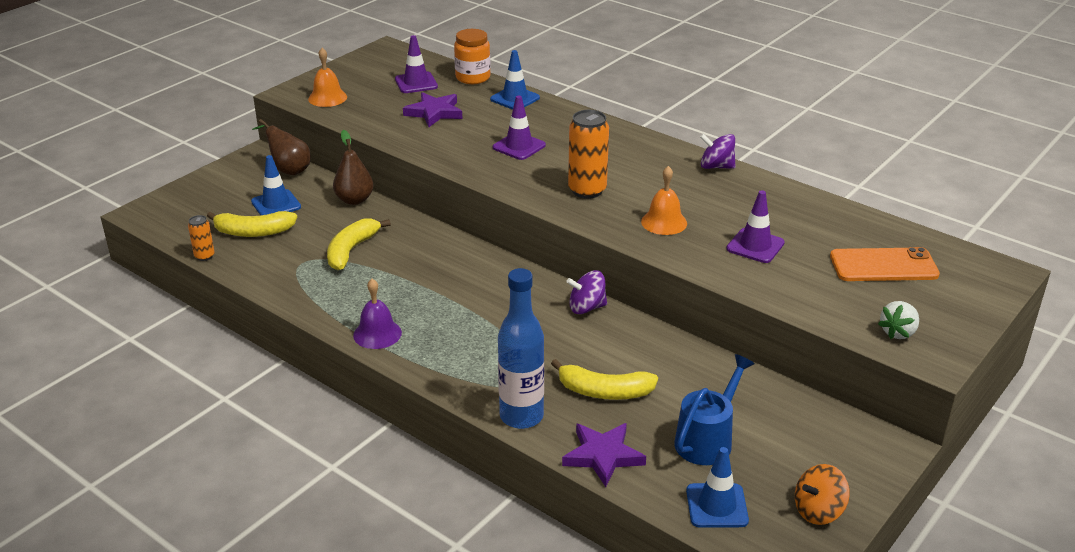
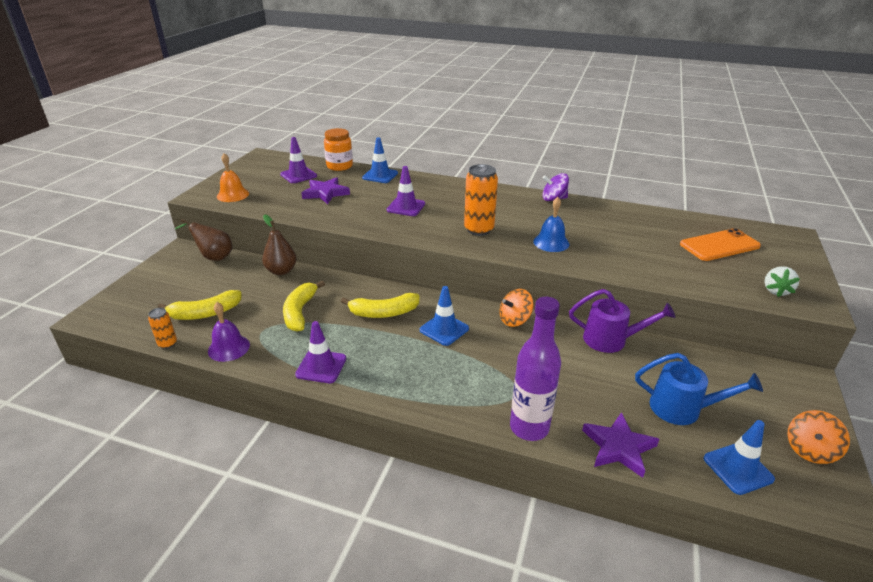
camera: 20 degrees left, 0 degrees up
blue traffic cone [251,155,301,215] -> blue traffic cone moved to [420,286,469,346]
purple bell [353,279,402,349] -> purple bell moved to [208,302,250,362]
blue bottle [498,268,544,429] -> purple bottle [510,297,561,441]
yellow banana [551,359,658,400] -> yellow banana moved to [341,293,420,318]
purple spinning top [566,270,607,314] -> orange spinning top [500,289,533,327]
orange bell [641,166,687,235] -> blue bell [533,197,569,252]
blue watering can [674,354,755,465] -> blue watering can turned 90 degrees clockwise [635,353,763,425]
purple traffic cone [726,190,785,263] -> purple traffic cone moved to [295,321,346,383]
none -> purple watering can [569,289,675,353]

